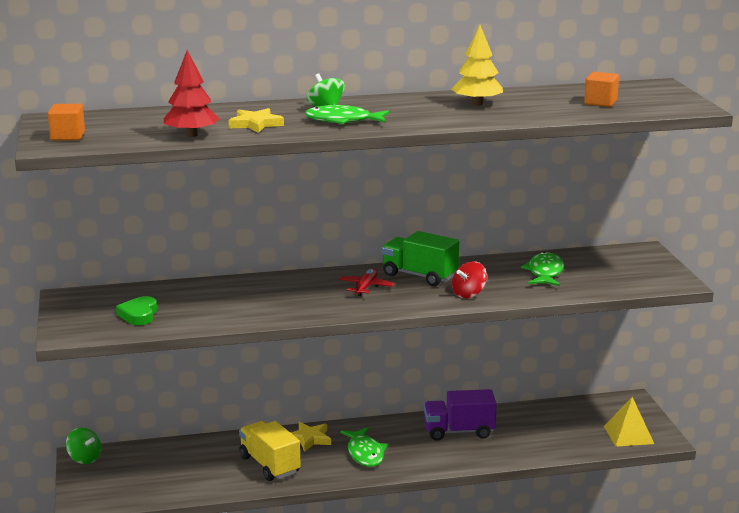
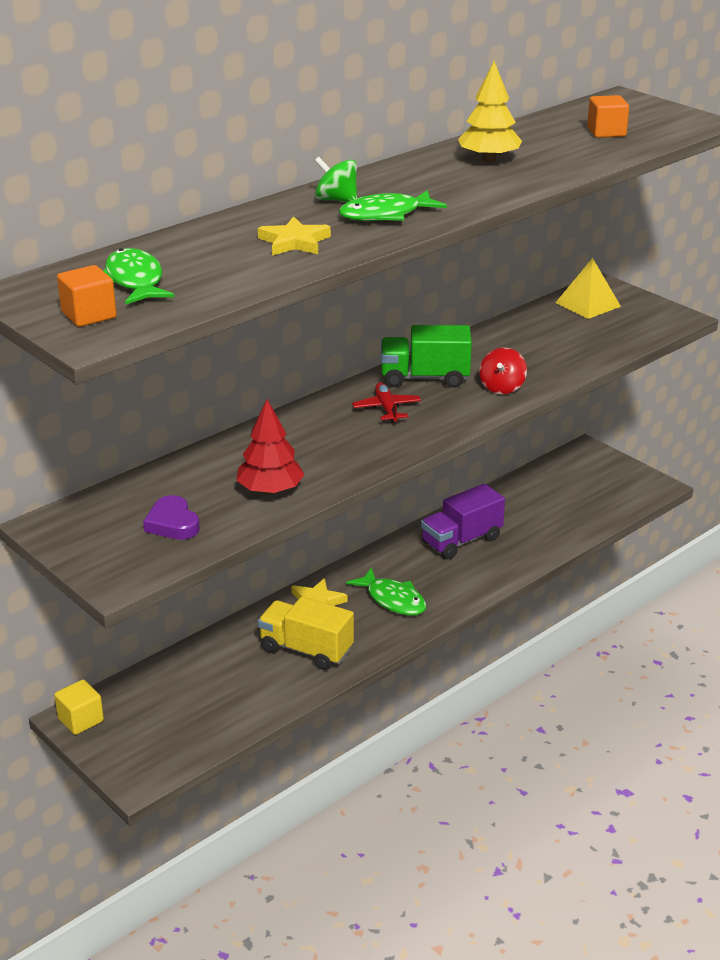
camera: 30 degrees left, 10 degrees up
green spinning top [66,427,101,464] -> yellow cube [54,679,104,735]
green heart [116,296,157,325] -> purple heart [143,495,200,540]
red tree [164,50,220,137] -> red tree moved to [236,399,305,495]
green fish [521,252,564,286] -> green fish moved to [104,248,174,305]
yellow pyramid [604,397,654,447] -> yellow pyramid moved to [556,258,621,319]

